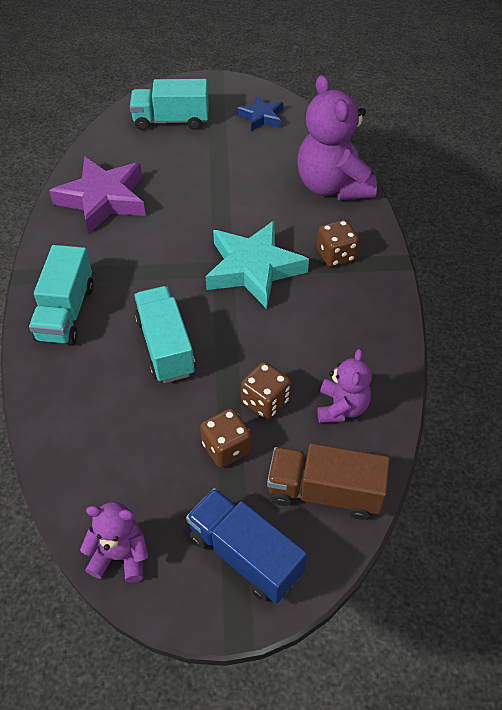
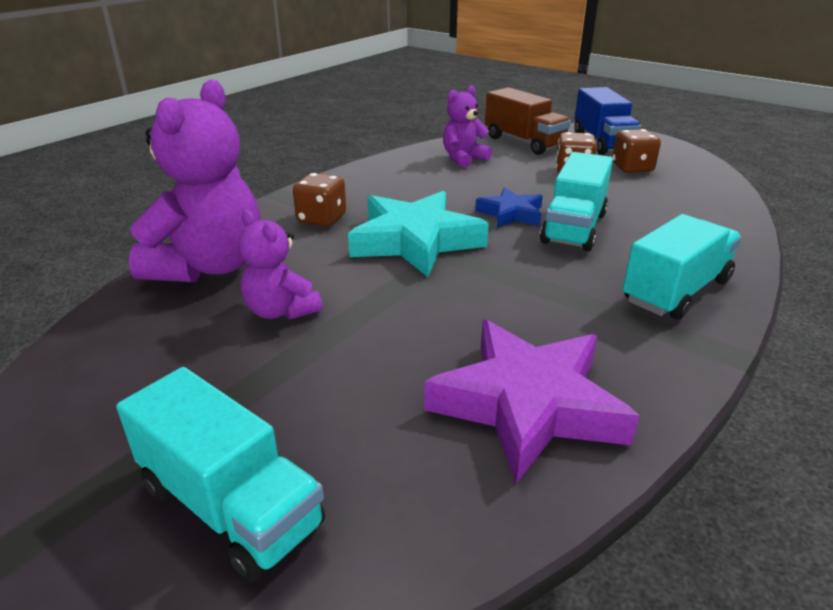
camera: 140 degrees left, 20 degrees down
purple teddy bear [80,502,149,583] -> purple teddy bear moved to [239,210,323,320]
blue star [237,95,283,131] -> blue star moved to [475,187,543,228]
brown dice [241,362,291,419] -> brown dice moved to [612,129,661,173]

